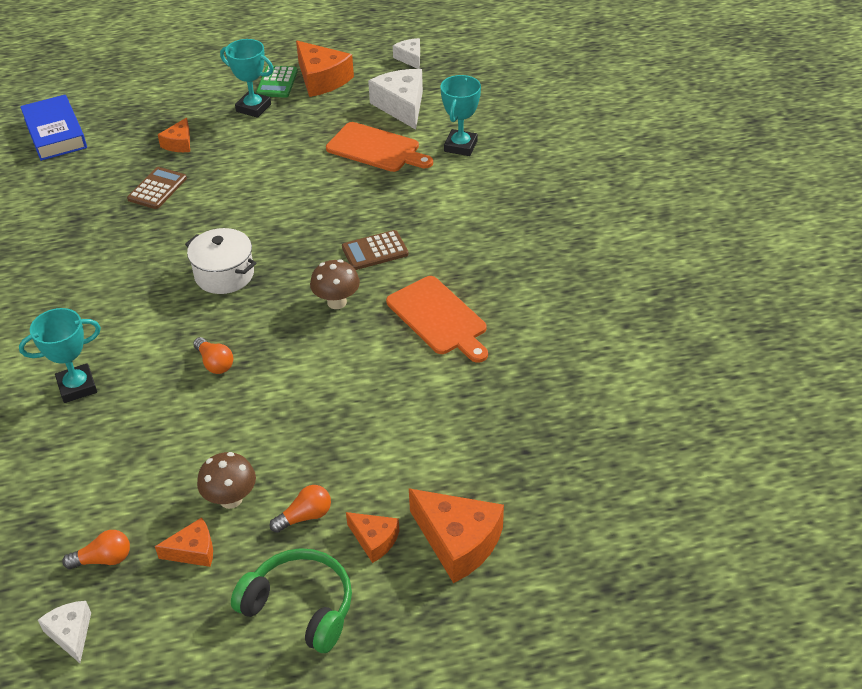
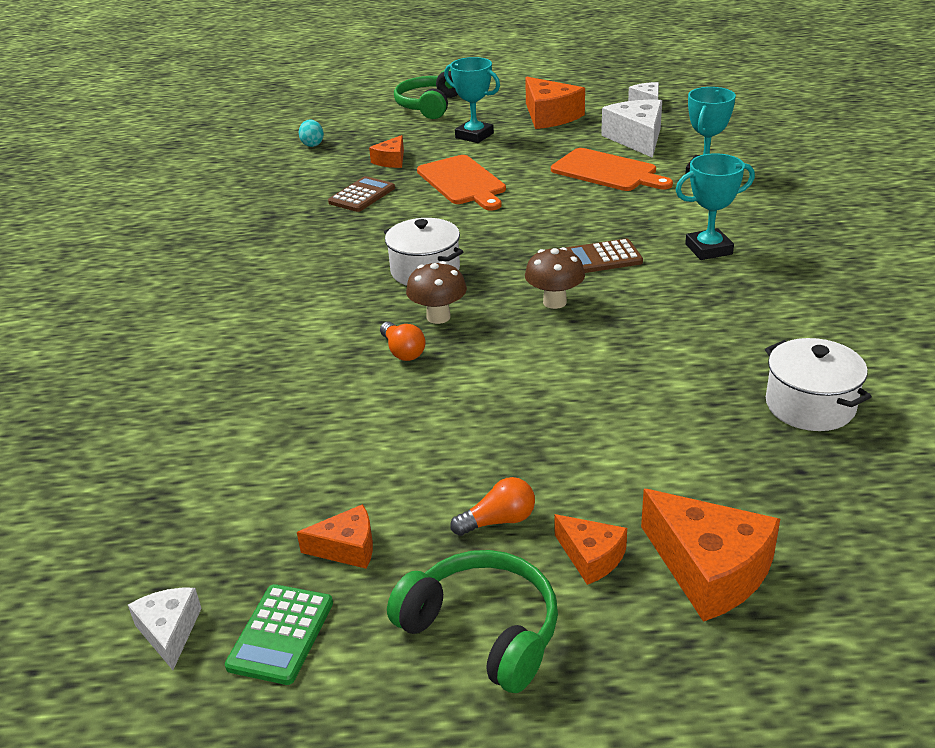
camera: 10 degrees right, 10 degrees down
turquoise trophy [19,308,101,403] -> turquoise trophy moved to [676,153,755,260]
blue book [20,95,87,161] -> none
orange light bulb [62,530,130,569] -> none
brown mushroom [197,452,256,509] -> brown mushroom moved to [406,261,467,324]
green calculator [256,65,298,98] -> green calculator moved to [225,584,333,685]
orange cutting board [386,276,488,363] -> orange cutting board moved to [417,155,506,210]
none -> turquoise egg [298,120,324,147]
none -> green headphones [394,69,458,119]
none -> white pot [765,338,872,431]

